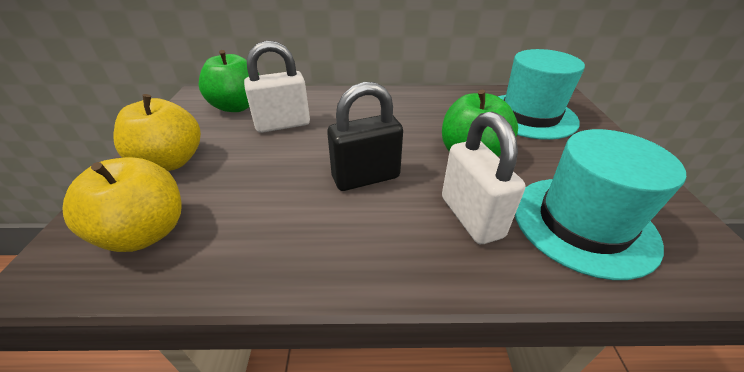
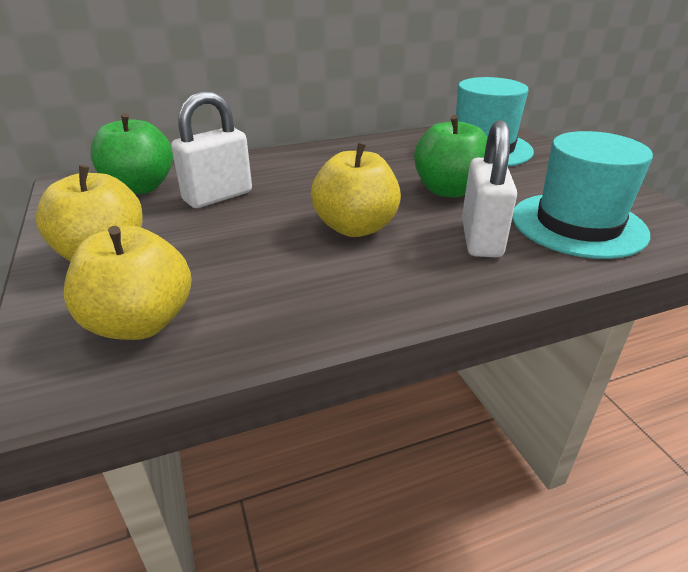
camera: 20 degrees left, 5 degrees down
black padlock [327,82,403,191] -> yellow apple [311,143,401,237]
white padlock [442,111,525,244] -> white padlock turned 45 degrees clockwise [462,120,517,258]

